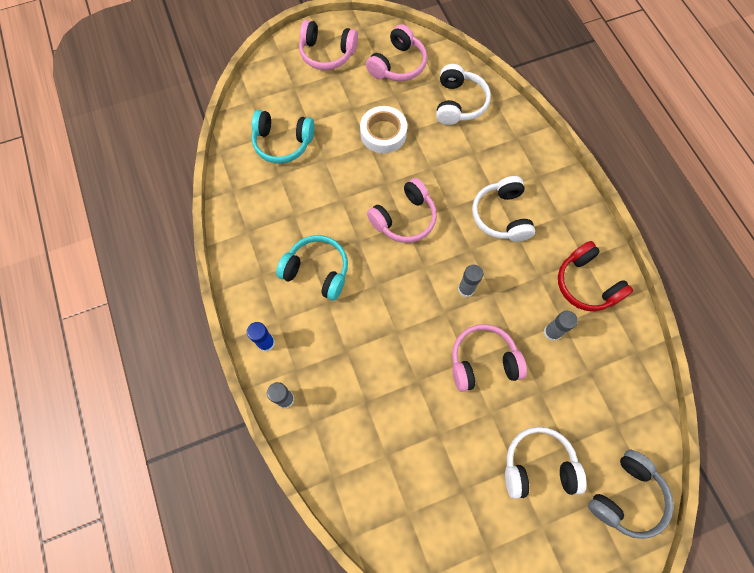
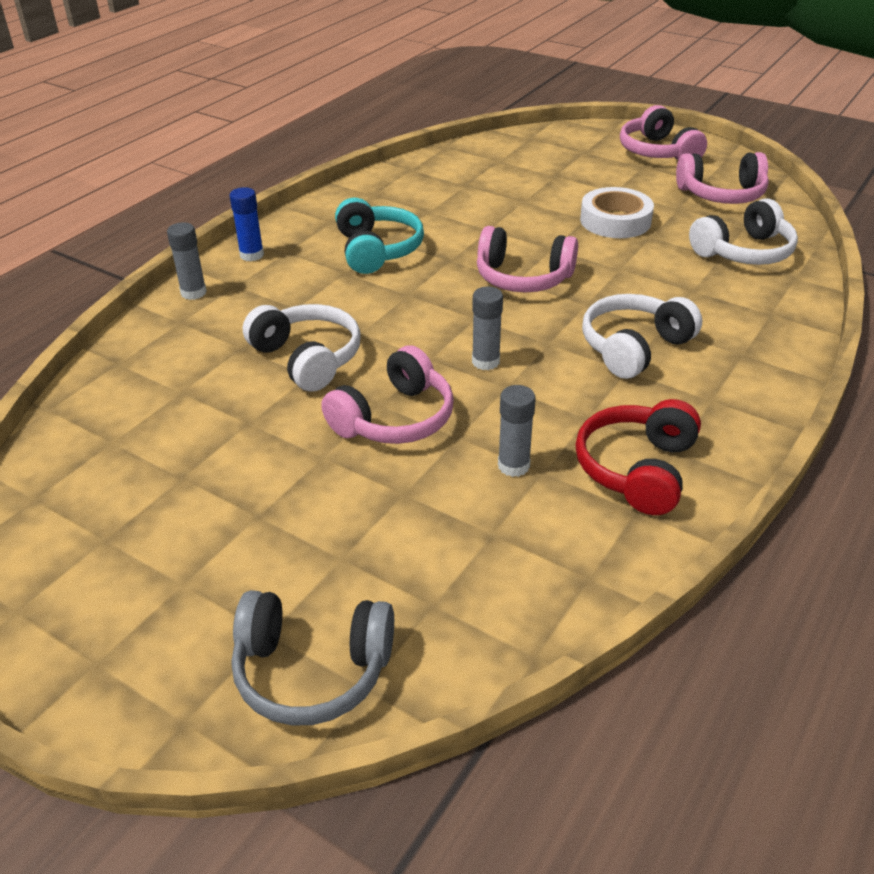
camera: 55 degrees right, 30 degrees down
turquoise headphones [251,110,314,163] -> none
pink headphones [452,324,527,392] -> pink headphones turned 90 degrees clockwise [321,345,454,444]
white headphones [505,427,587,499] -> white headphones moved to [243,304,361,392]

